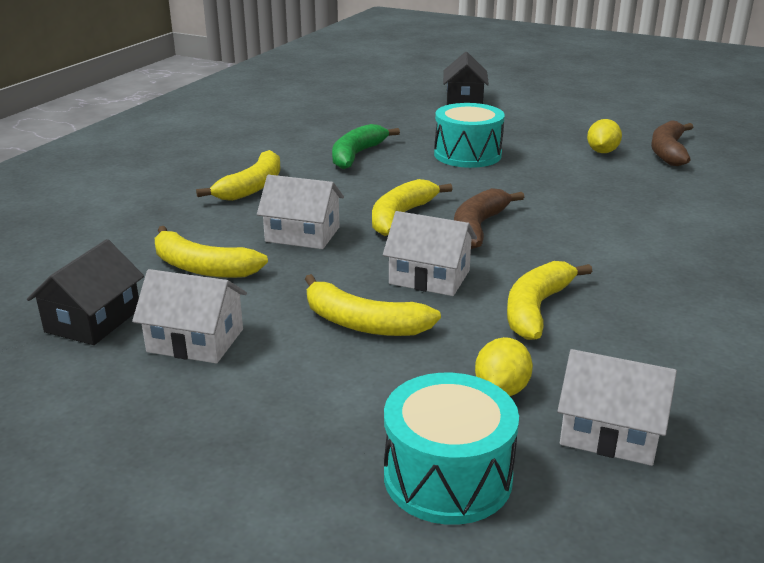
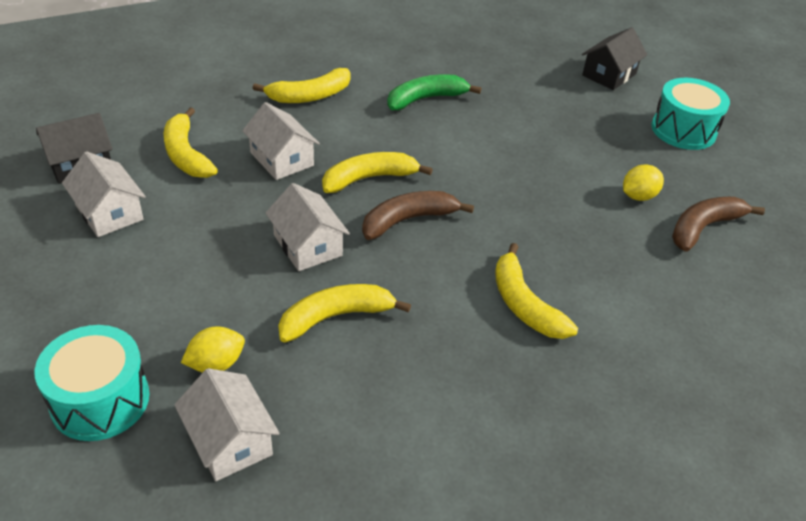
camera: 35 degrees right, 15 degrees up
yellow banana [305,274,441,336] -> yellow banana moved to [495,243,578,339]
turquoise drum [434,103,505,168] -> turquoise drum moved to [652,78,730,150]

